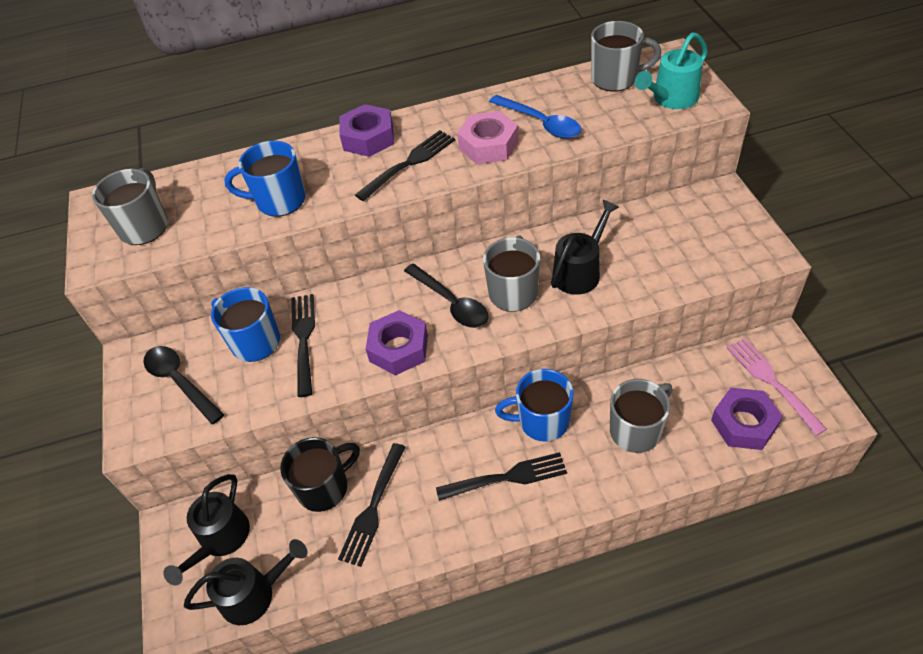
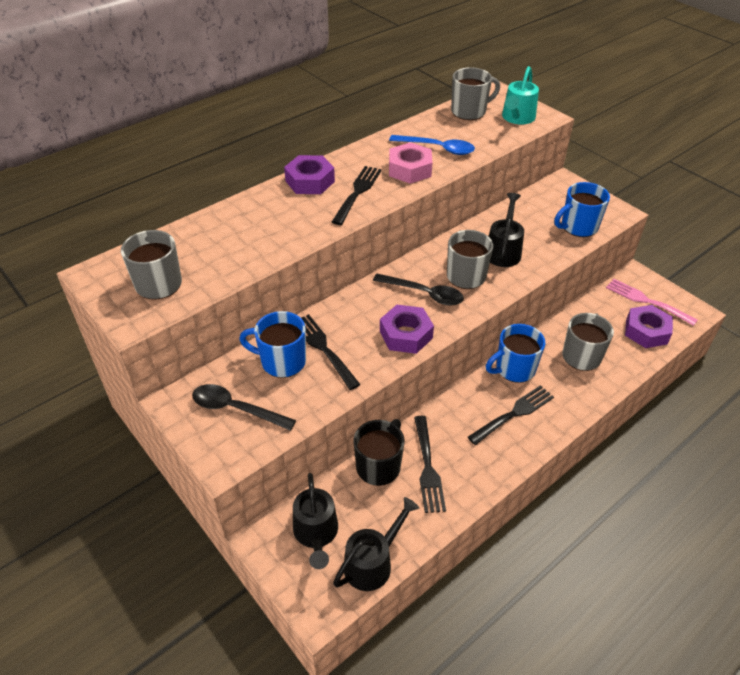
camera: 30 degrees left, 5 degrees down
blue mug [224,141,306,217] -> blue mug moved to [554,182,610,237]

